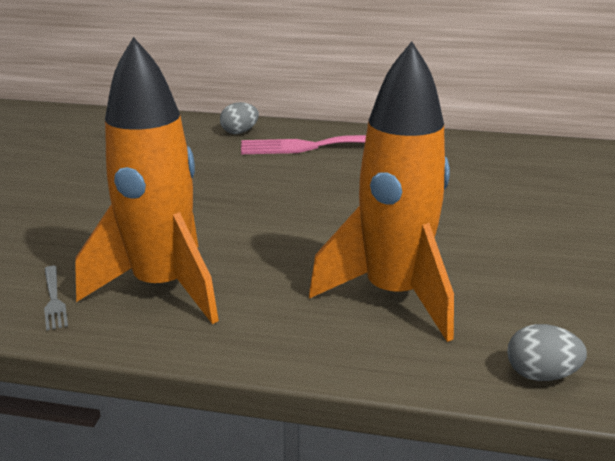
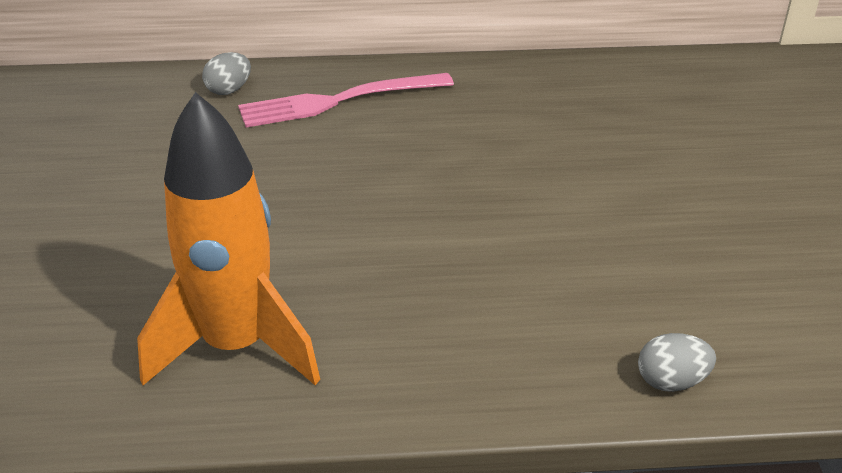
camera: 15 degrees left, 10 degrees up
grey fork [44,266,68,331] -> none
orange rocket [309,41,454,342] -> none

